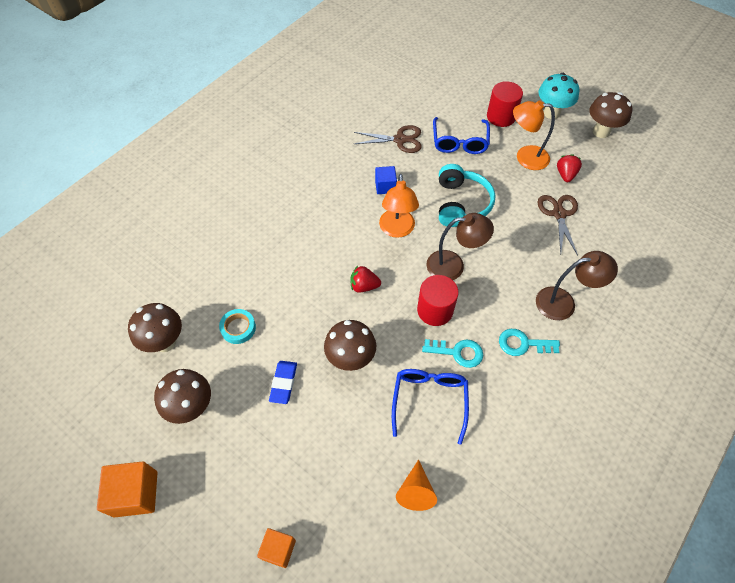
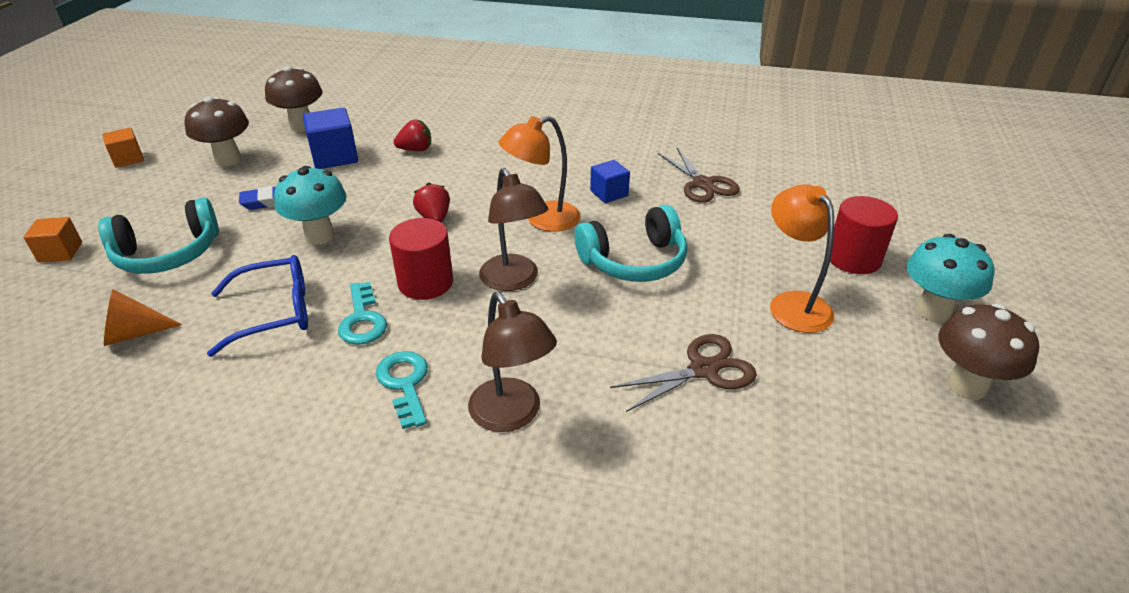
camera: 65 degrees right, 20 degrees down
orange cube [97,462,157,517] -> orange cube [102,128,144,168], size x0.63
turquoise tape [219,309,256,344] -> blue cube [303,108,358,169]
brown mushroom [324,320,376,371] -> turquoise mushroom [274,166,347,245]
blue glasses [433,117,490,154] -> none
red strawberry [557,154,582,182] -> red strawberry moved to [394,119,431,151]
none -> turquoise headphones [98,198,219,274]

